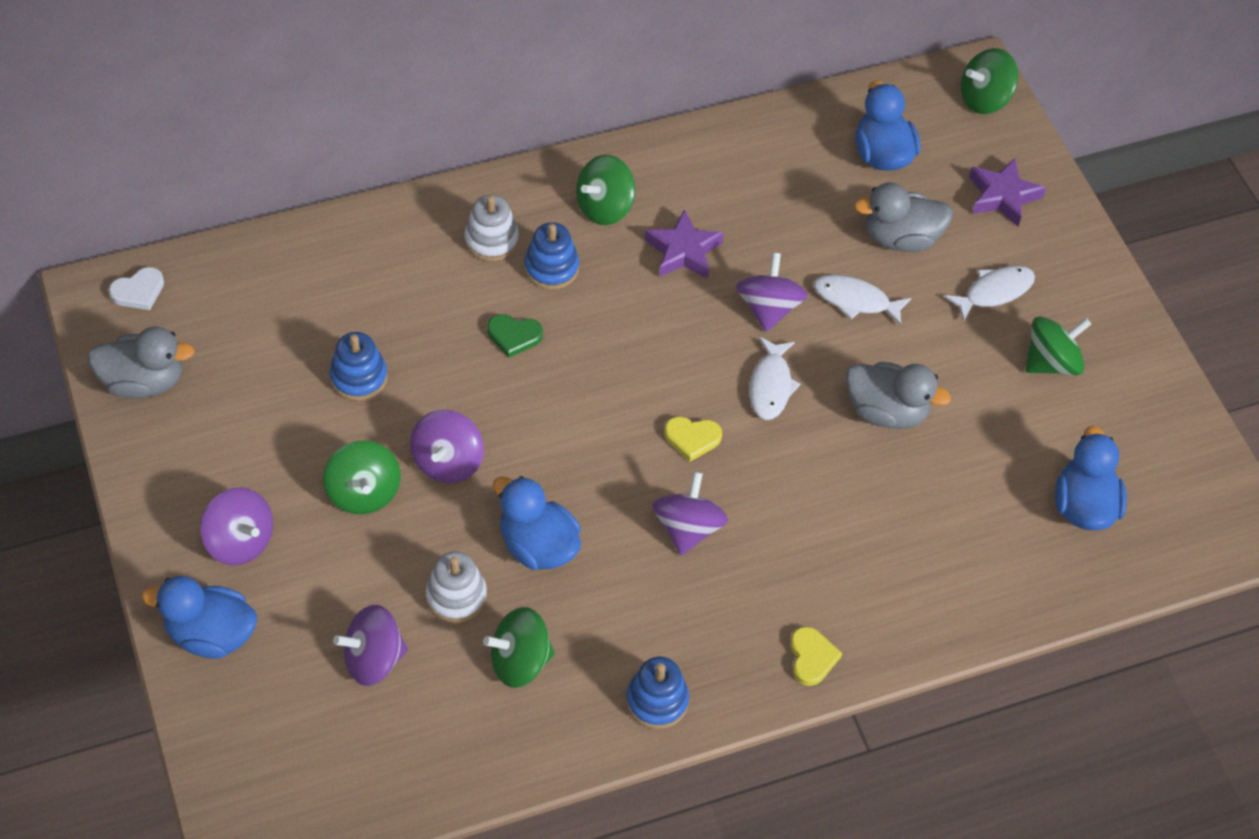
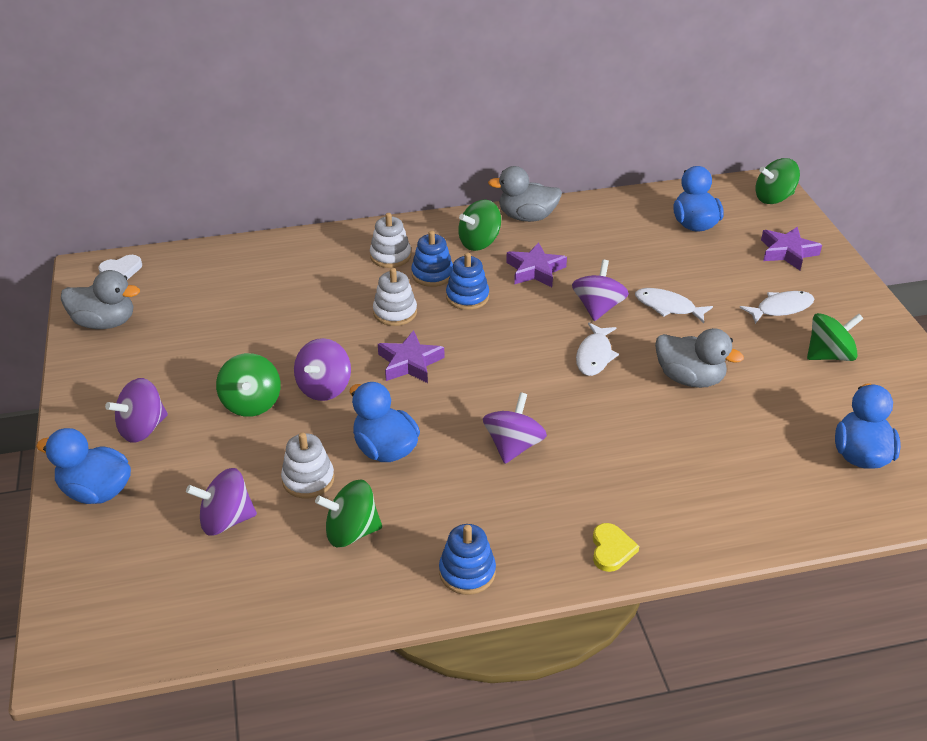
camera: 10 degrees right, 15 degrees down
purple spinning top [200,487,273,566] -> purple spinning top turned 90 degrees clockwise [105,378,168,443]
blue stacking toy [330,332,388,401] -> blue stacking toy moved to [446,253,489,310]
green heart [487,314,543,358] -> white stacking toy [373,268,417,326]
yellow heart [664,416,722,462] -> none
grey duck [854,182,953,252] -> grey duck moved to [488,166,562,222]
none -> purple star [378,330,444,383]

